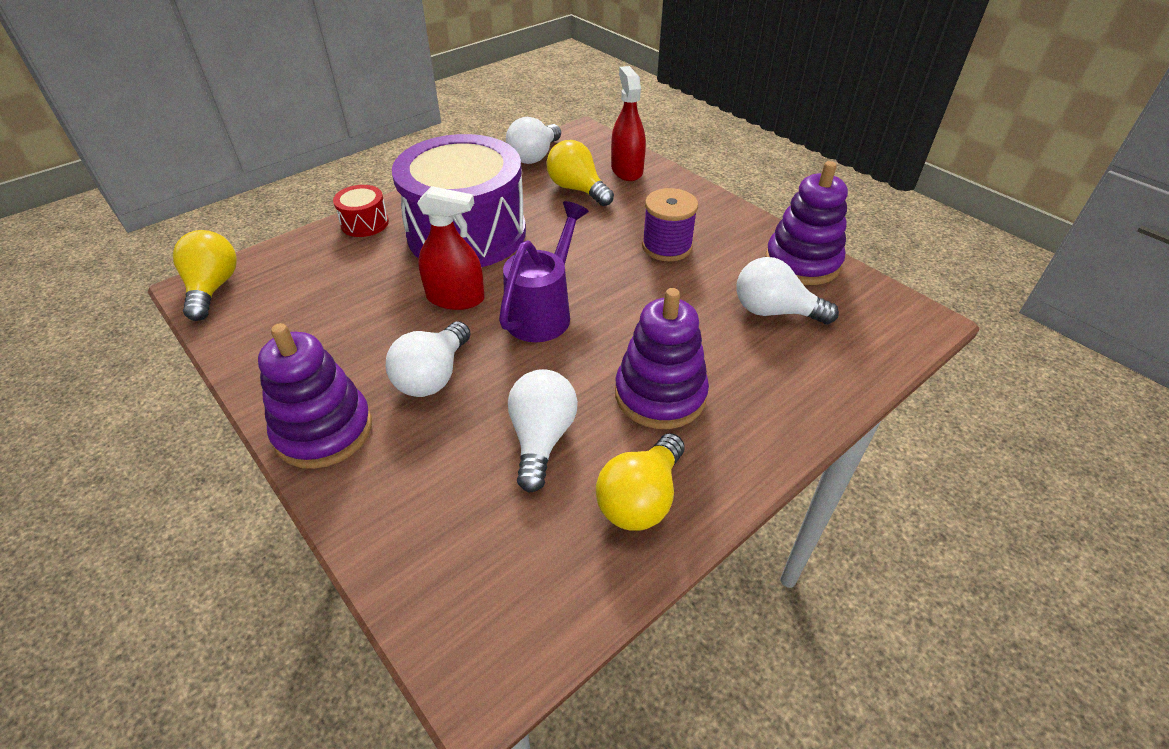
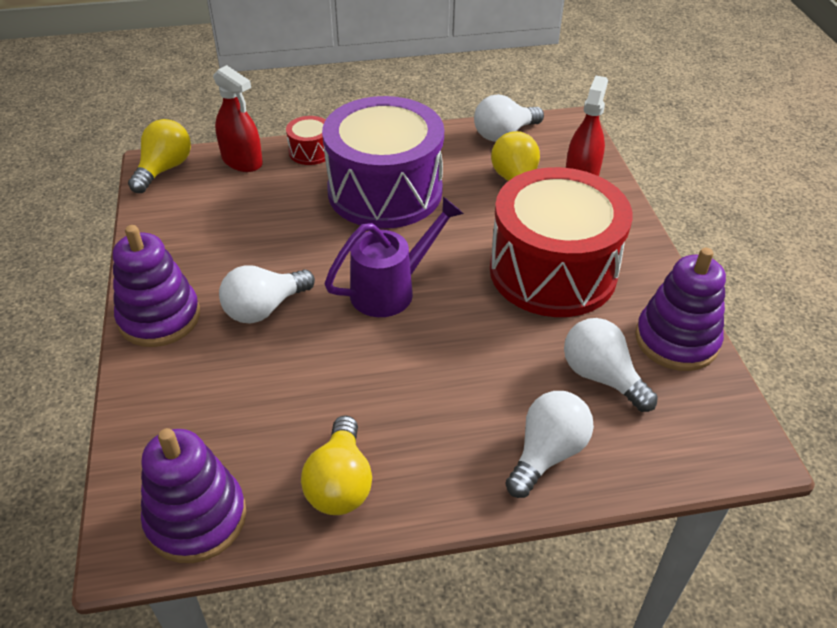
camera: 30 degrees right, 0 degrees up
red spray bottle [417,186,485,310] -> red spray bottle moved to [213,65,263,172]
white light bulb [508,369,578,493] -> white light bulb moved to [505,391,594,498]
yellow light bulb [596,433,685,531] -> yellow light bulb turned 60 degrees counterclockwise [301,415,372,515]
purple stacking toy [615,288,709,429] -> purple stacking toy moved to [141,428,246,563]
purple spool [642,188,698,261] -> red drum [490,167,632,317]

